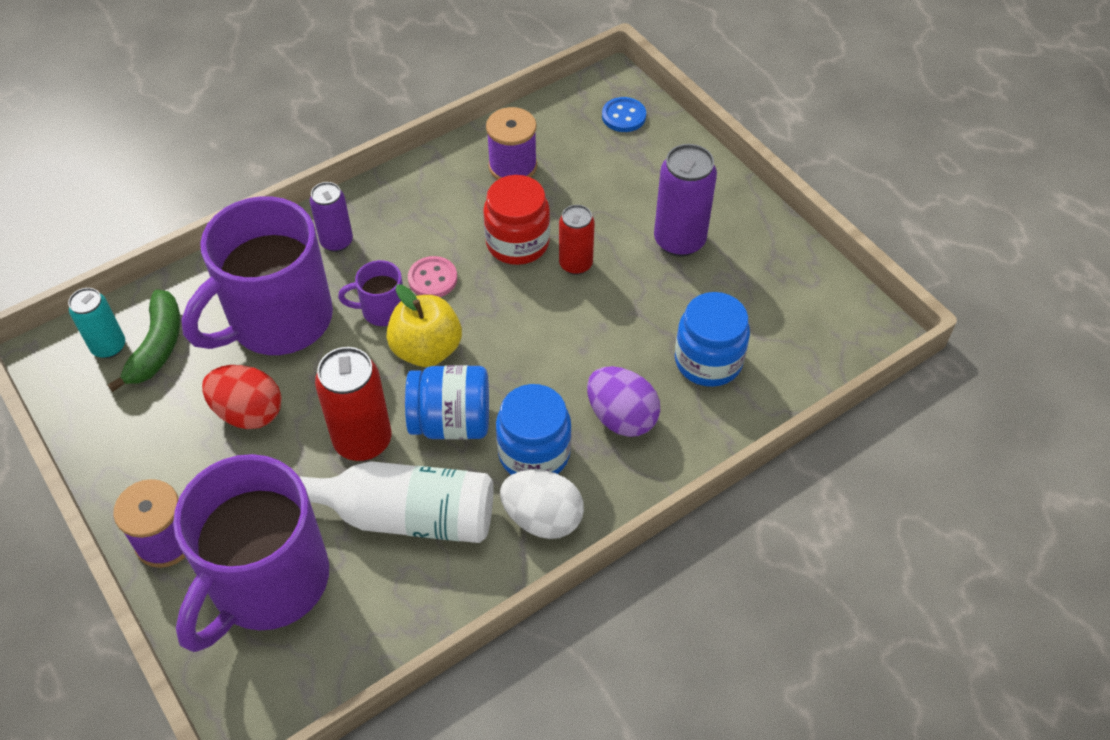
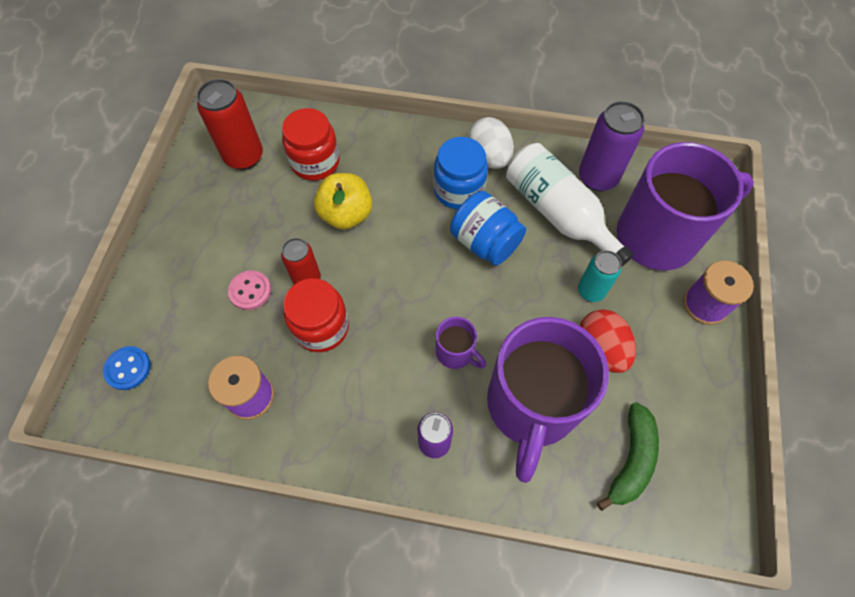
camera: 135 degrees left, 10 degrees up
turquoise can [68,288,125,358] -> turquoise can moved to [578,250,622,302]
green banana [108,289,180,392] -> green banana turned 150 degrees clockwise [597,402,659,511]
purple mug [182,196,333,355] -> purple mug turned 105 degrees clockwise [487,317,609,483]
red can [315,347,392,461] -> red can moved to [196,79,263,170]
yellow apple [387,285,462,367] -> yellow apple moved to [314,173,372,230]
pink button [408,256,457,297] -> pink button moved to [228,270,271,310]
purple egg [587,366,660,437] -> none
purple can [654,144,717,257] -> purple can moved to [579,101,645,191]
blue jar [675,292,750,387] -> red jar [282,108,340,181]

